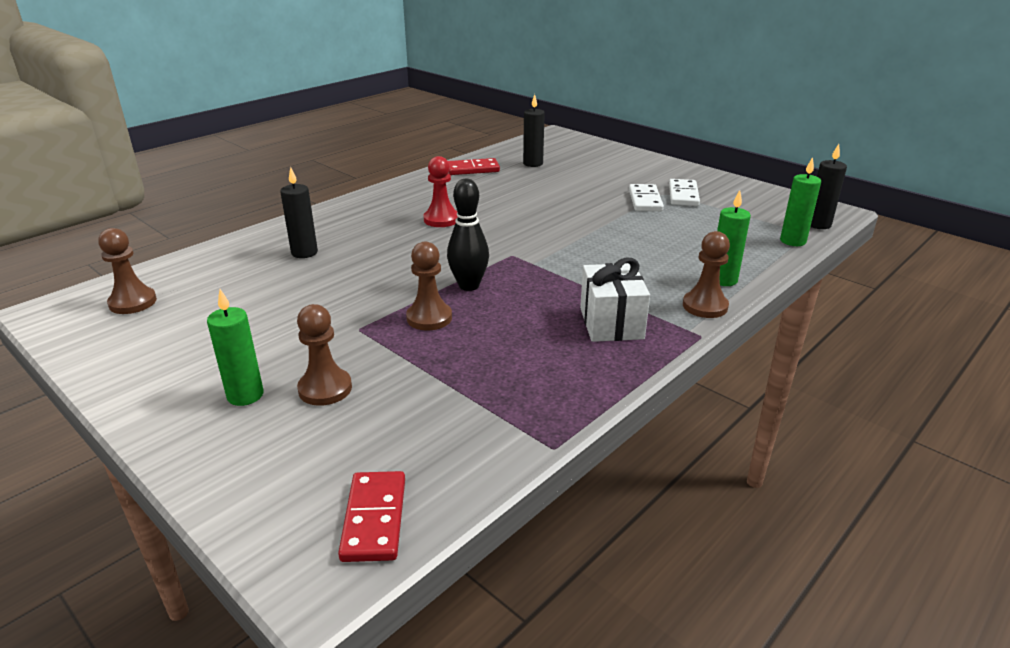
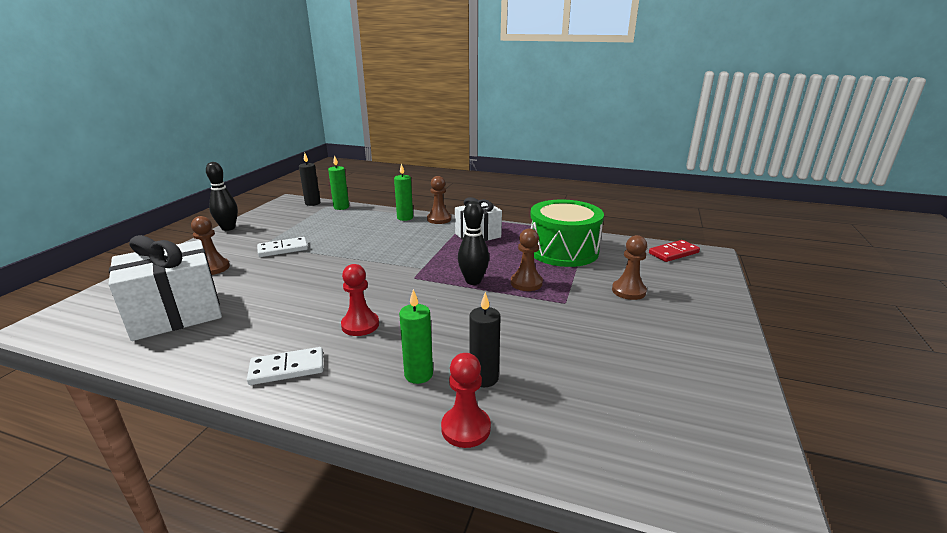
camera: 115 degrees left, 5 degrees down
brown pawn [98,228,157,314] -> brown pawn moved to [191,216,230,275]
green candle [207,289,264,406] -> green candle moved to [399,289,433,384]
red domino [448,158,500,175] -> none
black candle [523,94,545,167] -> white gift [109,235,222,341]
white domino [669,179,700,206] -> white domino moved to [247,347,323,385]
none -> black bowling pin [206,162,238,231]
none -> red pawn [441,353,491,448]
none -> green drum [530,200,604,267]

